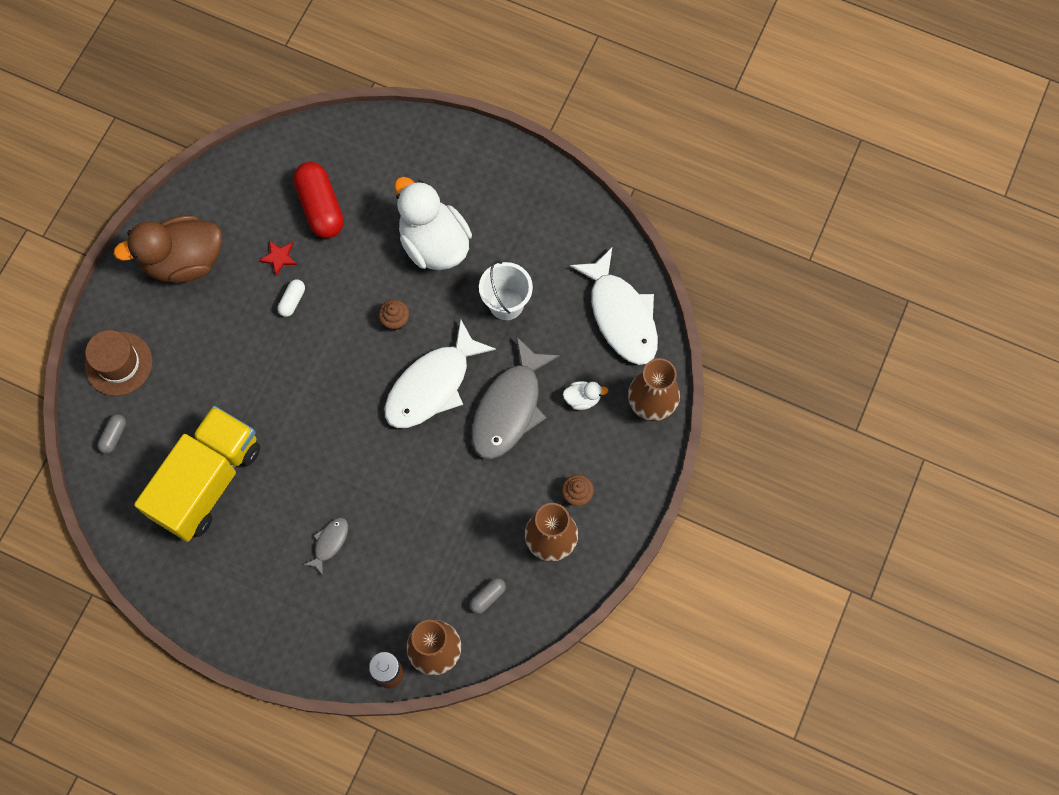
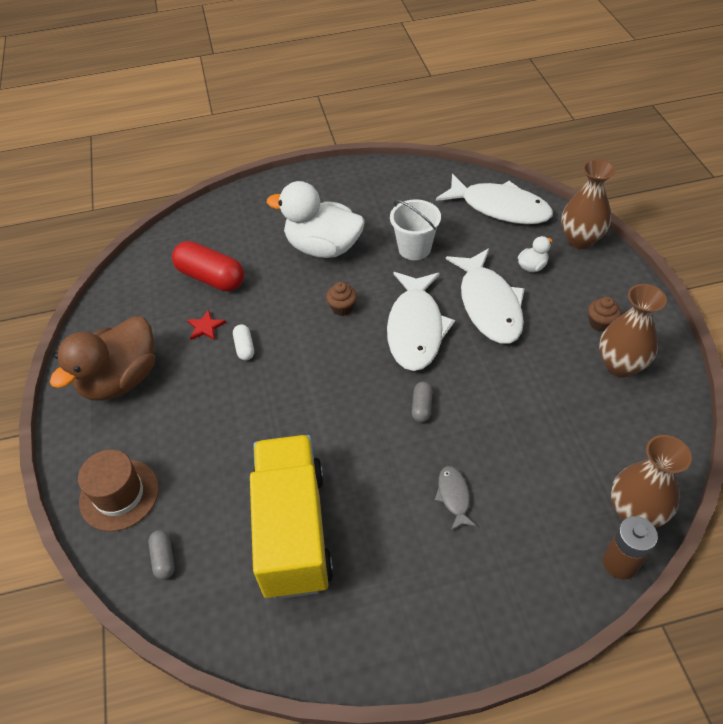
camera: 35 degrees left, 20 degrees down
grey capsule [469,578,506,614] -> grey capsule moved to [412,382,433,423]
grey fish [471,336,560,459] -> white fish [446,248,525,344]

